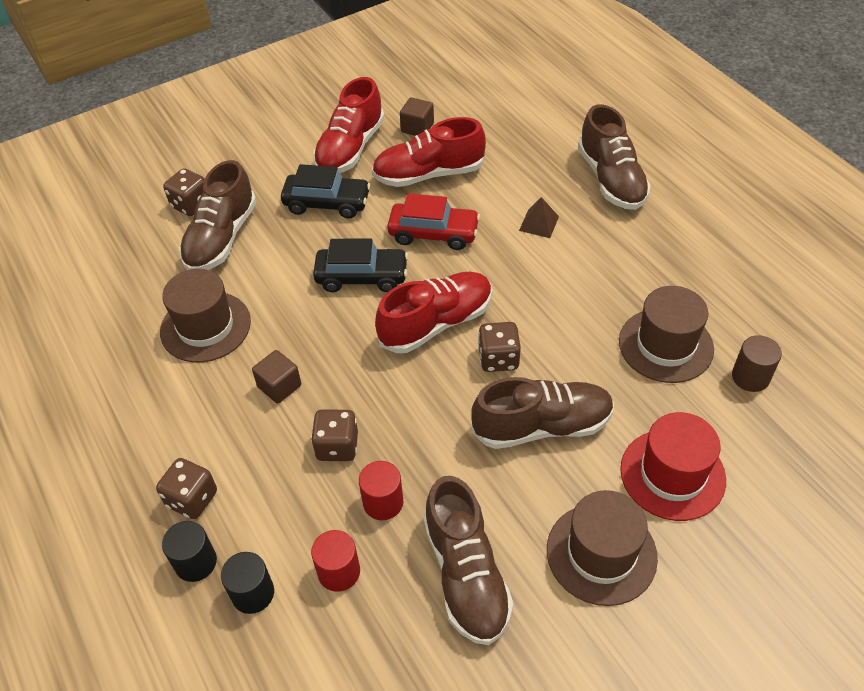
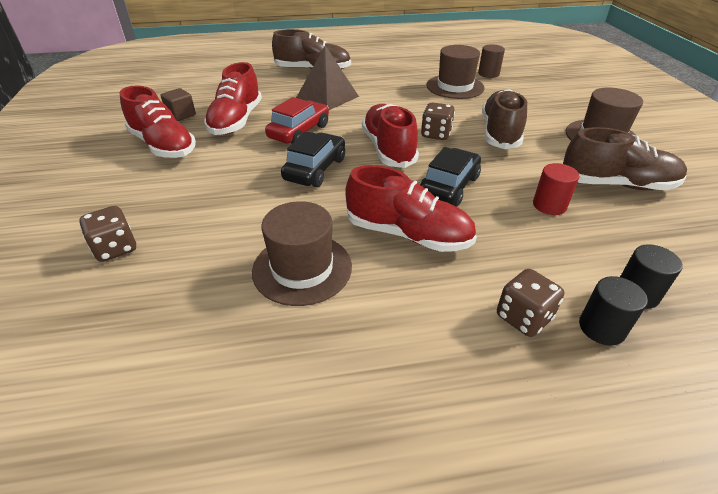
camera: 70 degrees left, 10 degrees down
brown shoe [179,160,256,270] -> none
brown cube [252,350,301,404] -> red shoe [345,165,477,252]
black car [281,164,371,218] -> black car moved to [420,147,481,207]
brown dice [311,410,358,461] -> none
red cylinder [311,530,360,592] -> none
brown pyramid [519,197,559,238] -> brown pyramid [296,46,359,110], size x1.94
red hat [620,412,726,521] -> none

